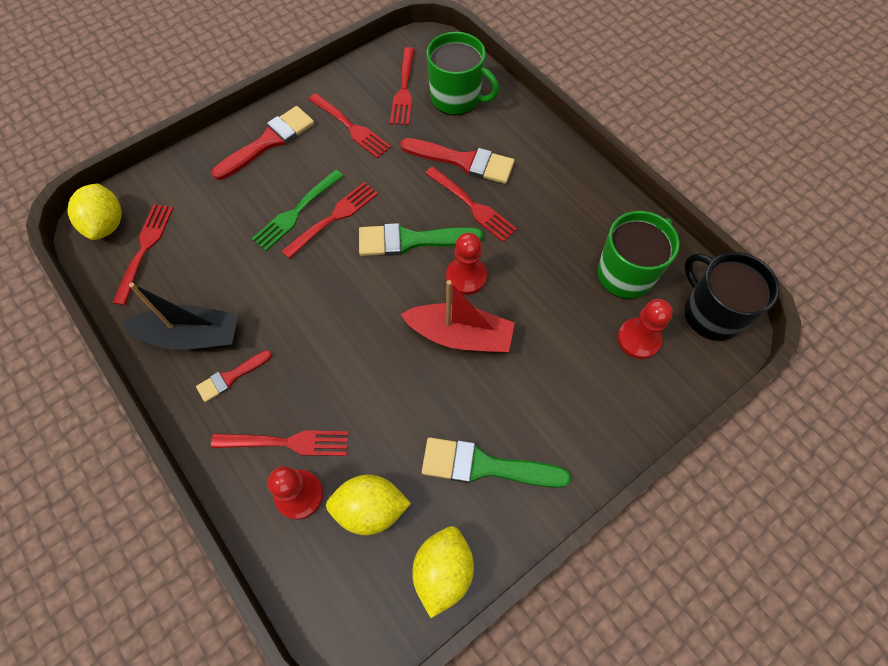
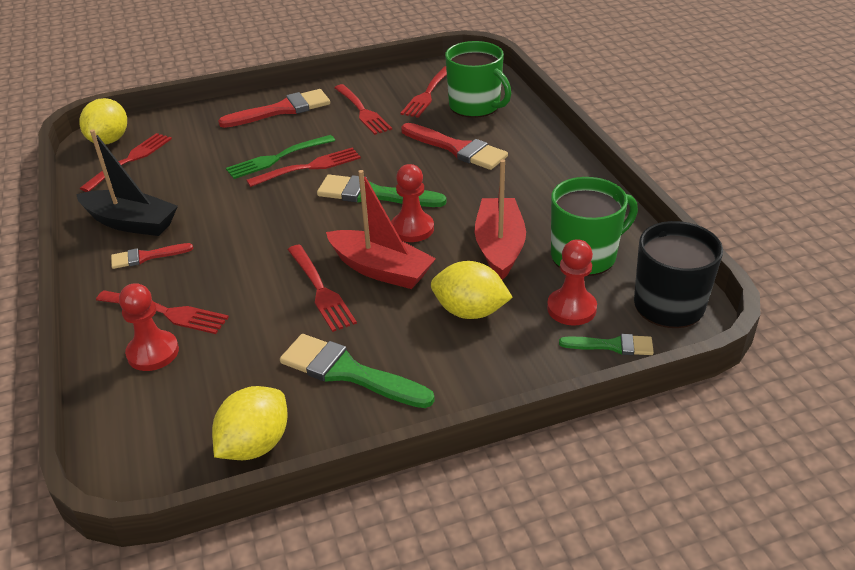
camera: 20 degrees right, 25 degrees down
yellow lemon [326,474,411,535] -> yellow lemon moved to [431,261,513,319]
red fork [425,166,517,242] -> red fork moved to [288,244,357,332]
none -> red boat [475,159,526,280]
none -> green brush [559,334,654,355]

